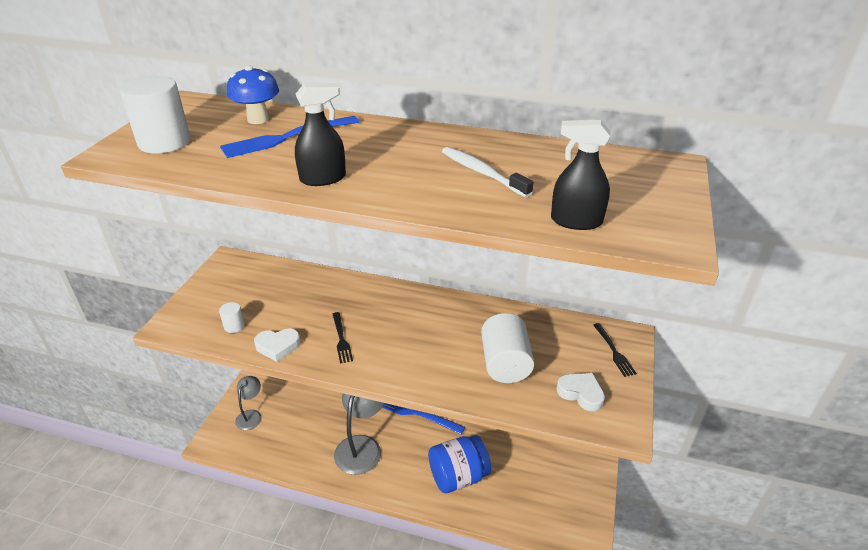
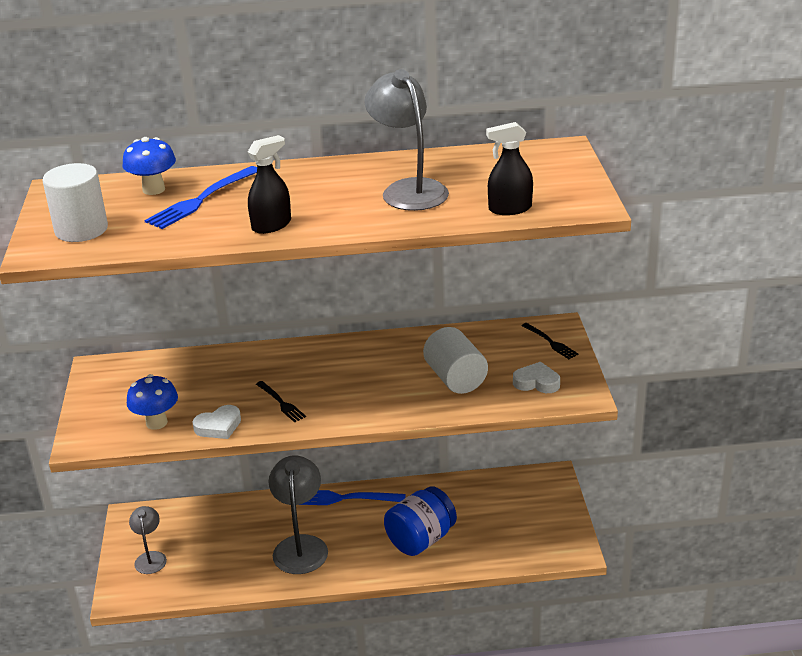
camera: 20 degrees left, 5 degrees down
white cylinder [219,302,245,333] -> blue mushroom [127,374,178,430]
white toothbrush [442,147,533,197] -> grey lamp [364,69,449,211]

